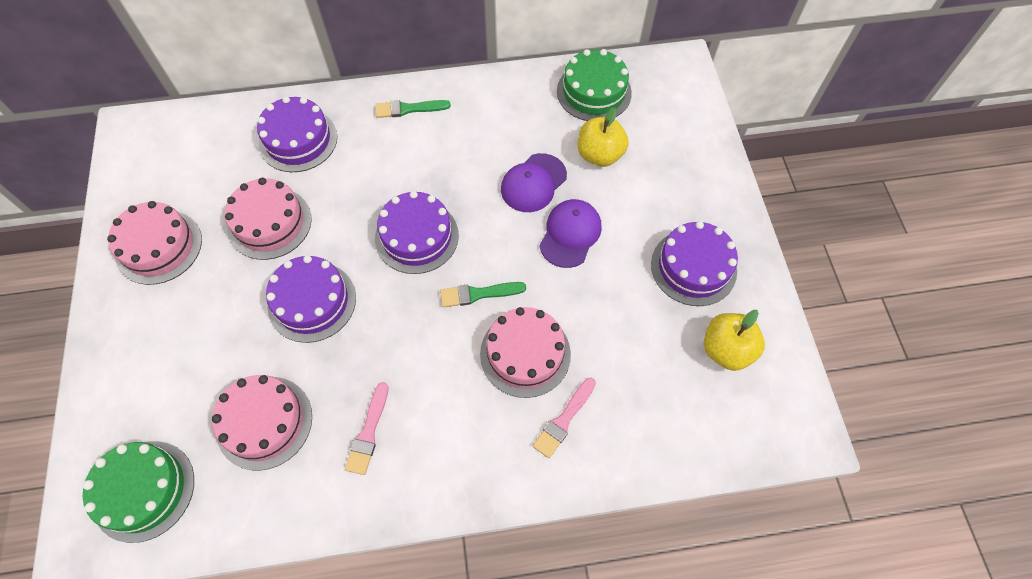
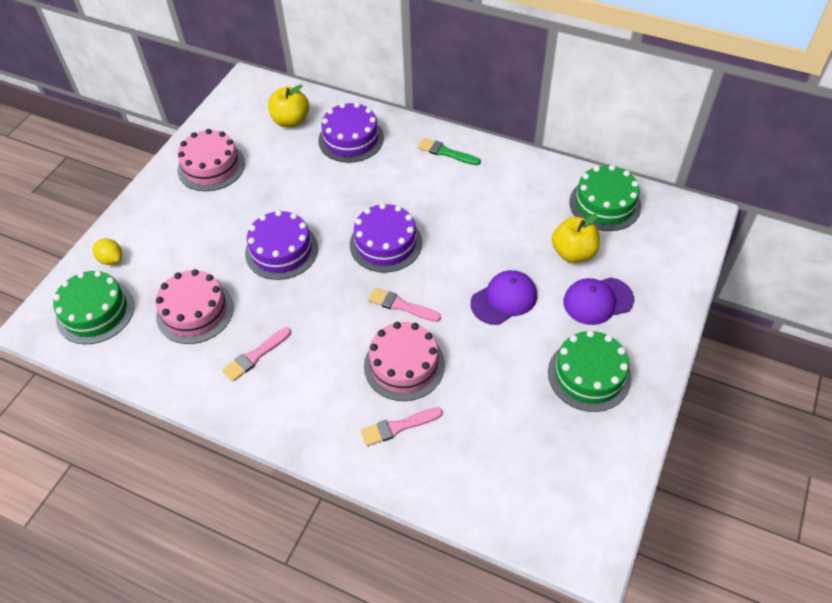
camera: 35 degrees right, 10 degrees down
pink cake [225,178,312,260] -> none
green brush [440,282,526,307] -> pink brush [368,288,441,322]
purple cap [501,153,567,212] -> purple cap moved to [563,277,634,325]
purple cake [651,221,738,306] -> green cake [548,330,631,412]
yellow apple [704,310,765,371] -> yellow apple moved to [268,84,309,127]
none -> yellow lemon [93,238,122,265]

